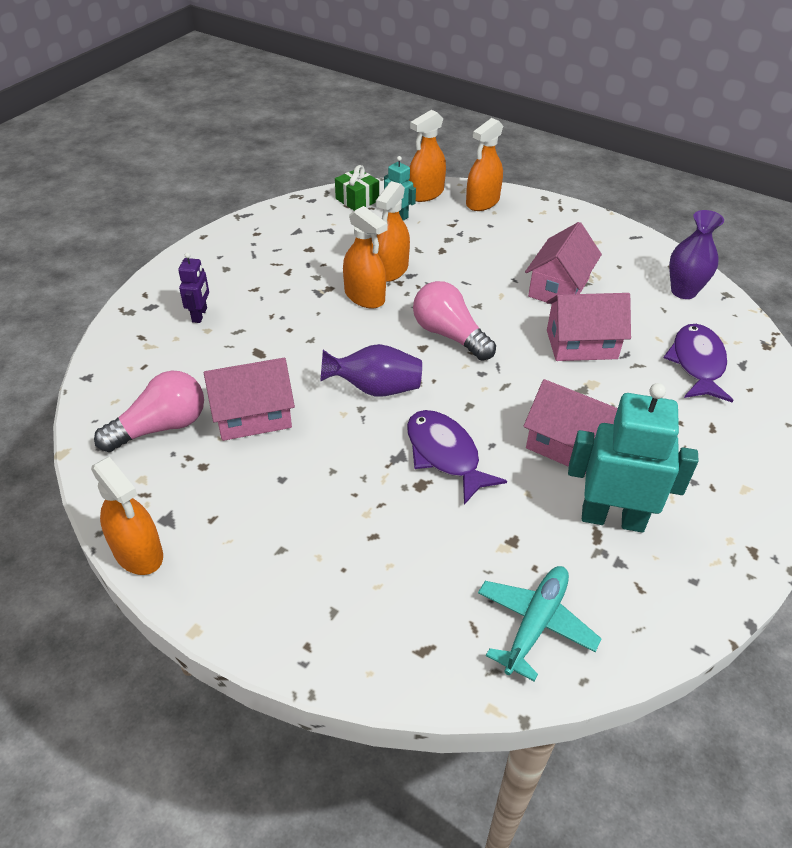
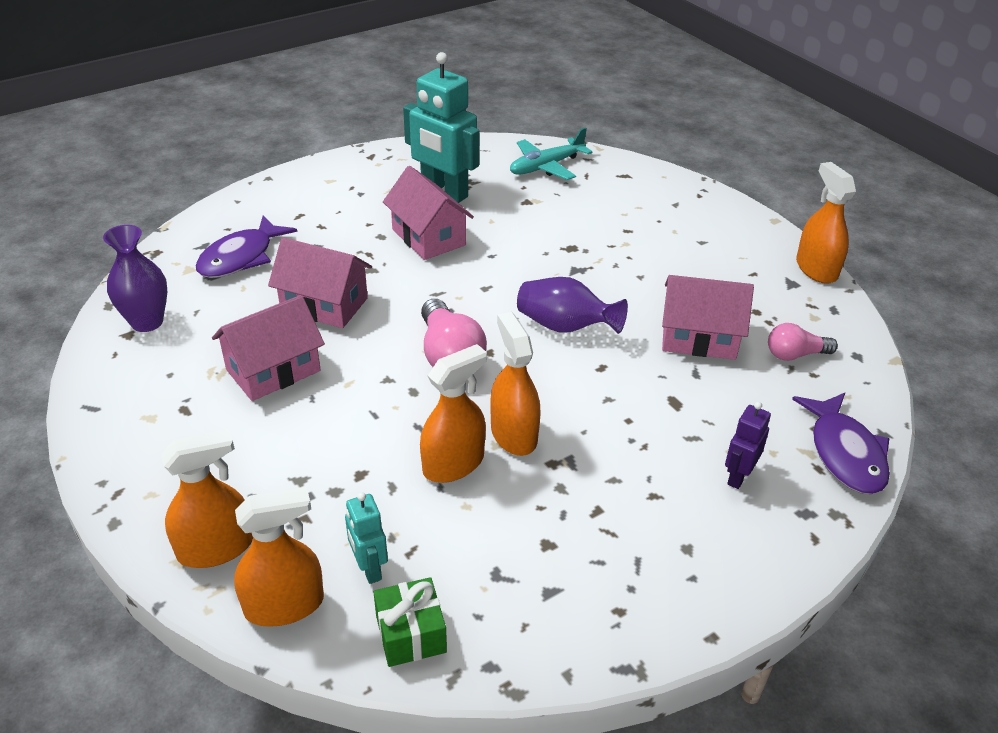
camera: 155 degrees left, 5 degrees down
pink light bulb [94,371,204,452] -> pink light bulb [768,323,838,361], size x0.62
purple fish [407,410,507,505] -> purple fish moved to [792,393,890,494]

